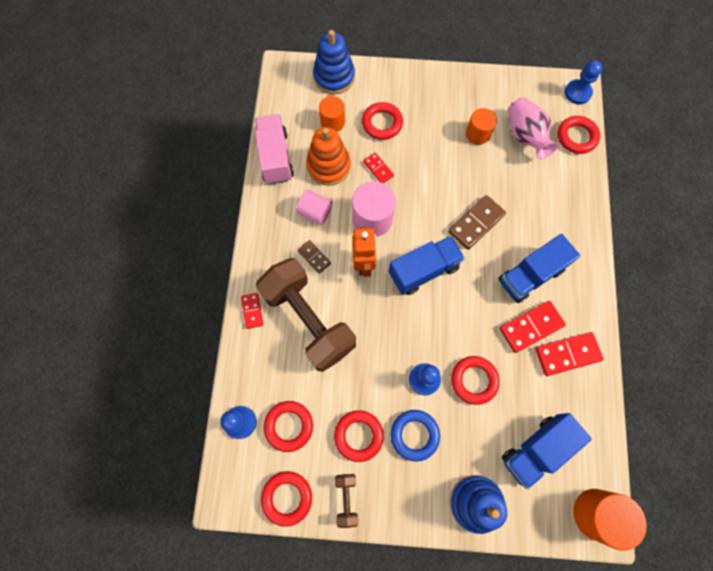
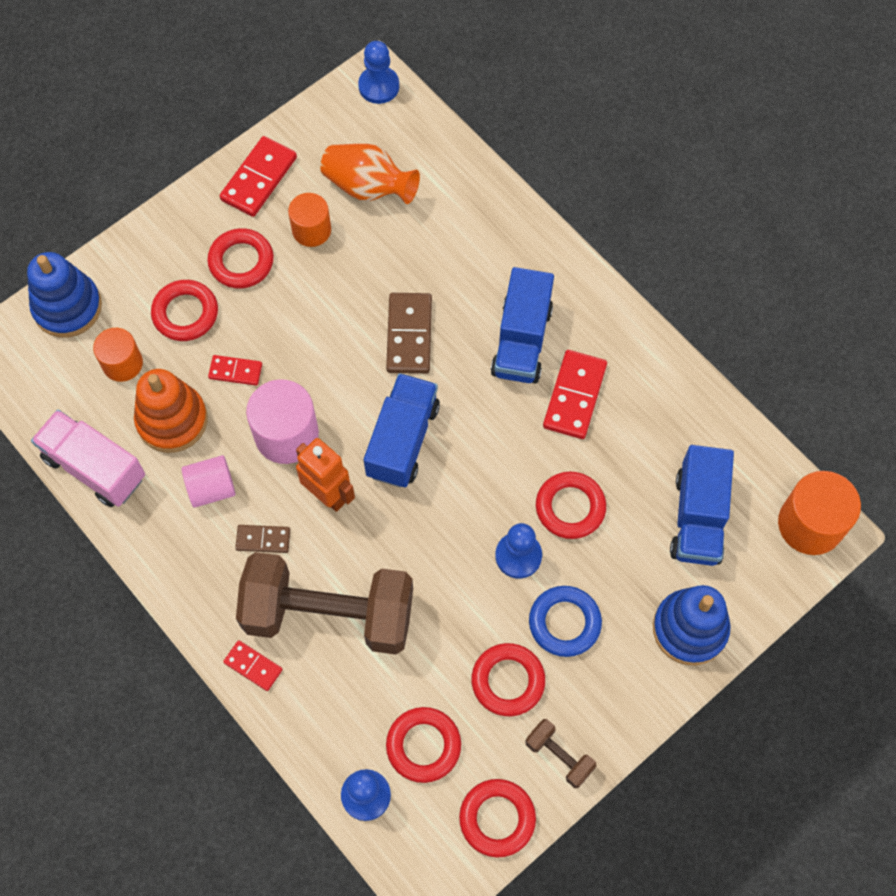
camera: 45 degrees left, 5 degrees down
pink vase [508,98,559,159] -> orange vase [320,144,420,204]
red domino [535,332,604,376] -> red domino moved to [220,136,297,217]
red ring [558,116,600,154] -> red ring moved to [207,228,274,289]

